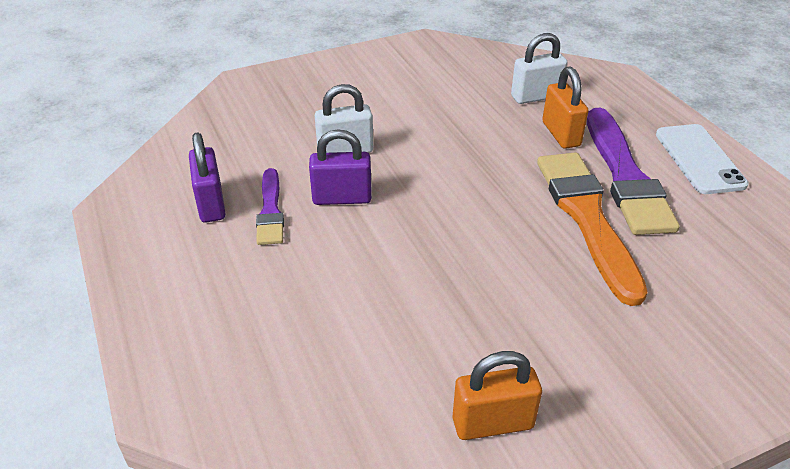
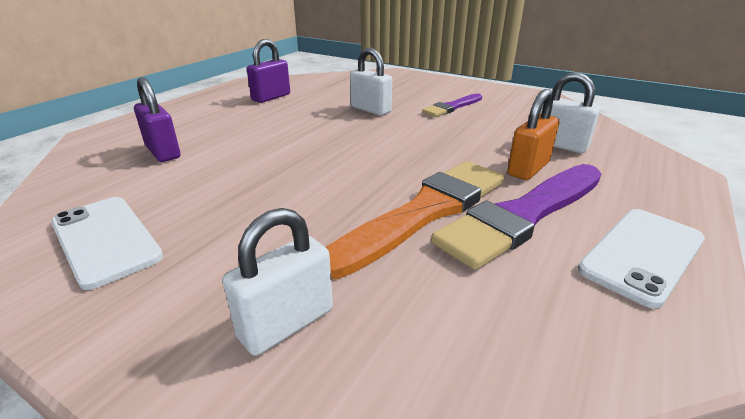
camera: 55 degrees right, 10 degrees down
purple brush [256,168,284,245] -> purple brush moved to [422,93,482,117]
purple padlock [309,129,372,205] -> purple padlock moved to [134,77,180,162]
orange padlock [453,351,542,440] -> white phone [51,197,163,290]
none -> white padlock [222,208,333,356]

